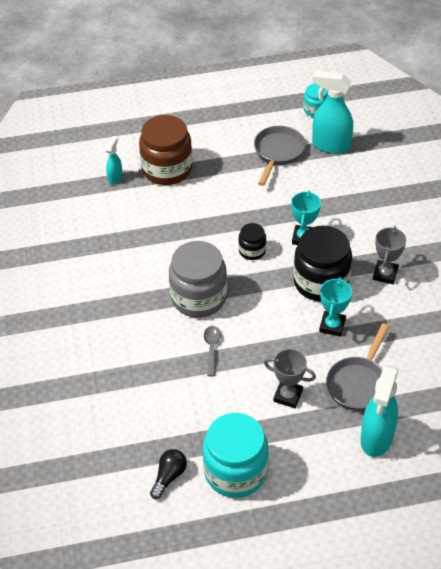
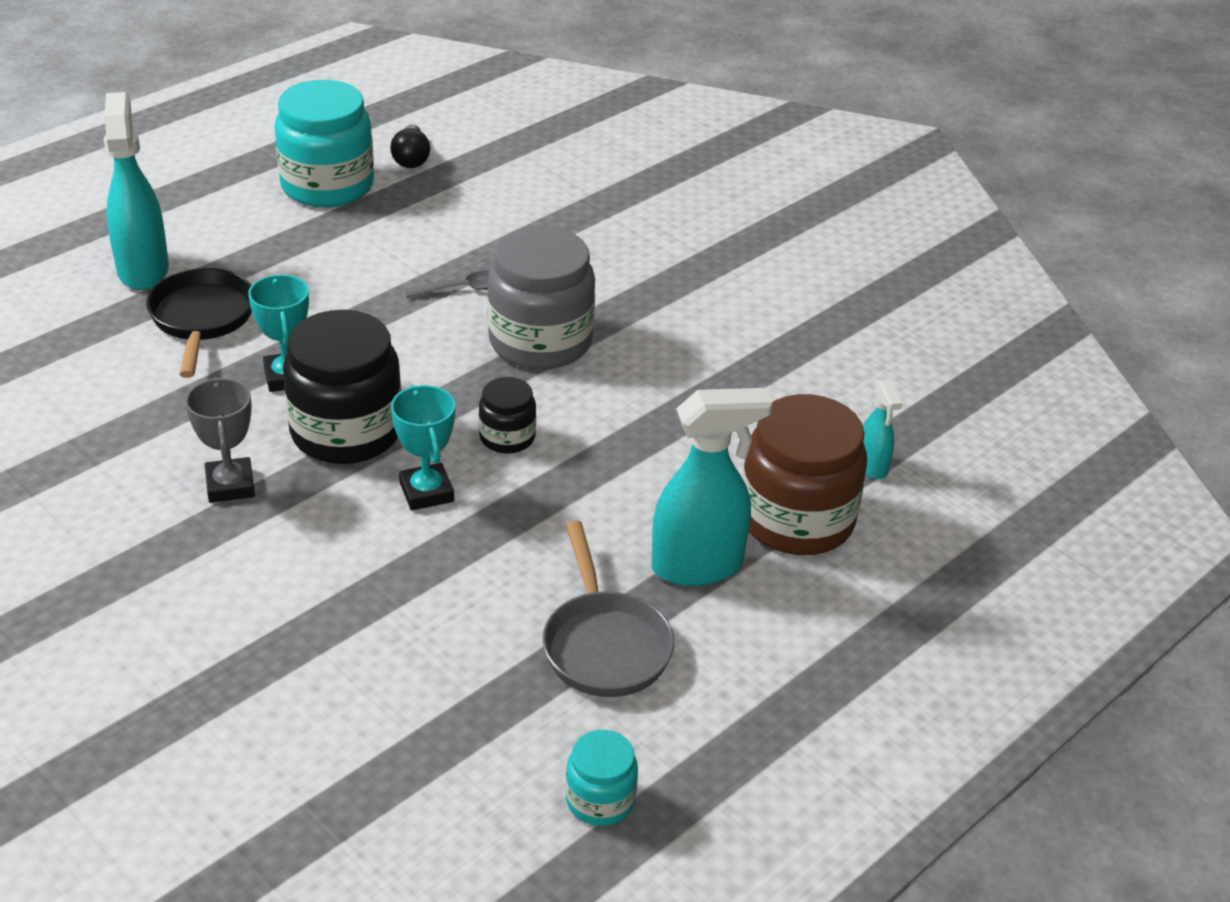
camera: 145 degrees right, 10 degrees down
grey spoon [204,326,221,376] -> grey spoon turned 75 degrees counterclockwise [405,270,490,298]
grey trophy [264,349,316,408] -> none
turquoise spray bottle [312,71,353,154] -> turquoise spray bottle moved to [652,388,772,586]
grey pan [326,323,389,411] -> black pan [146,268,252,378]

